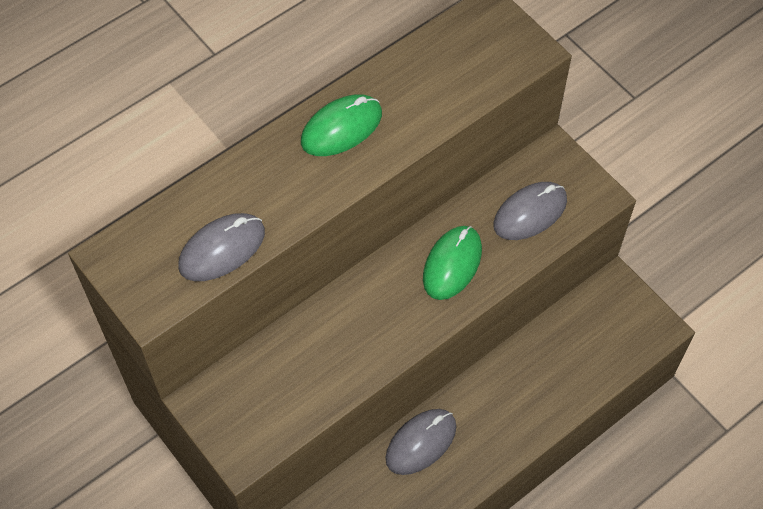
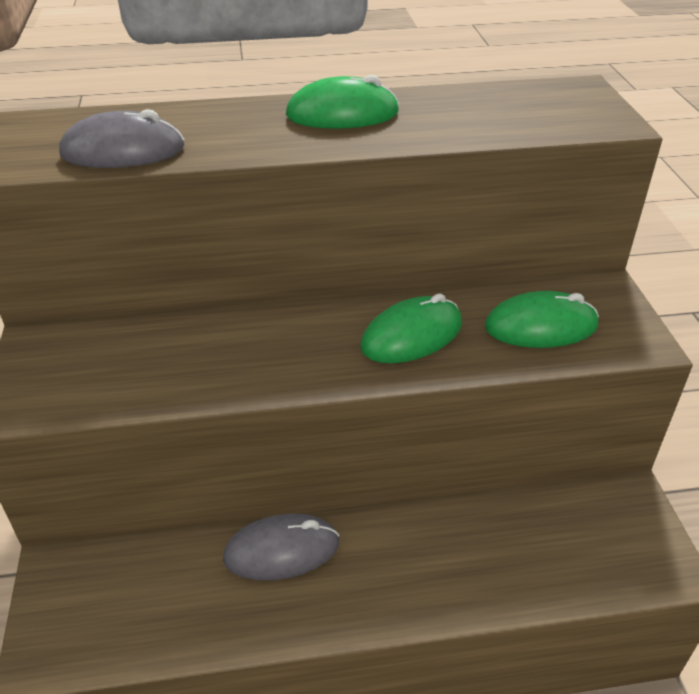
camera: 30 degrees right, 20 degrees down
grey mouse [493,182,567,240] -> green mouse [485,291,599,348]

